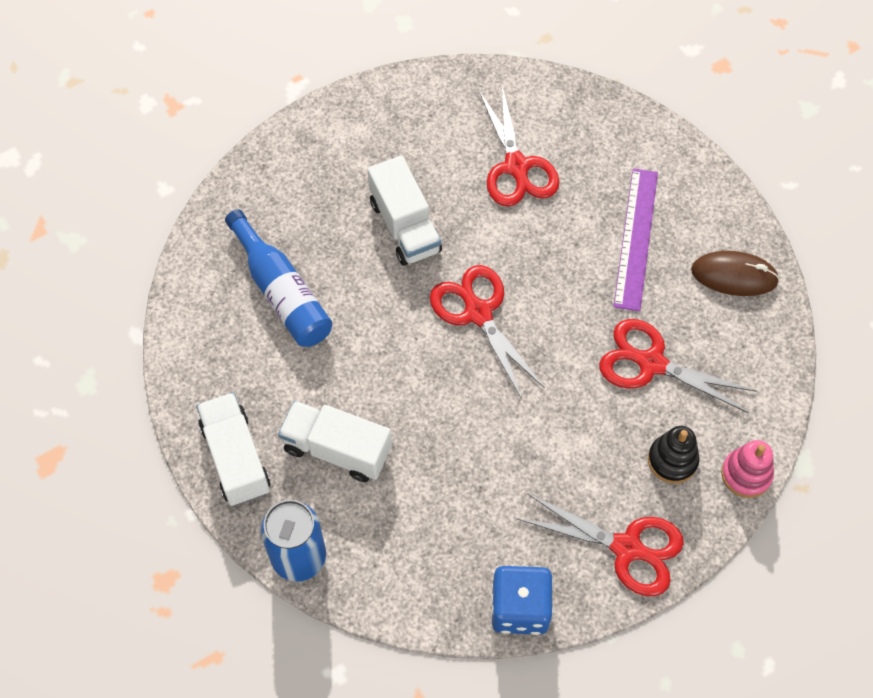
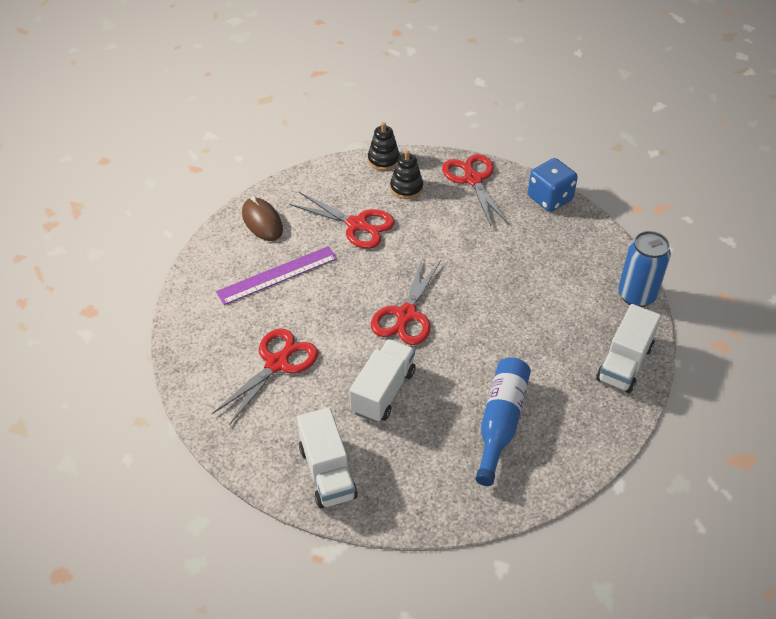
camera: 130 degrees left, 15 degrees down
white truck [278,401,392,482] -> white truck moved to [297,408,358,508]
red scissors [599,319,757,413] -> red scissors turned 45 degrees counterclockwise [290,192,395,249]
pink stacking toy [721,440,774,498] -> black stacking toy [368,122,400,171]

